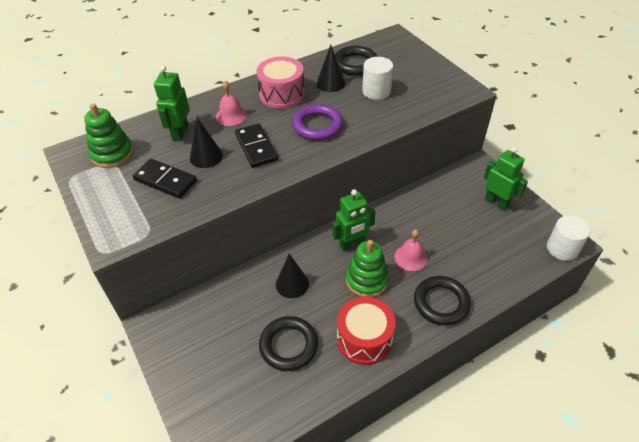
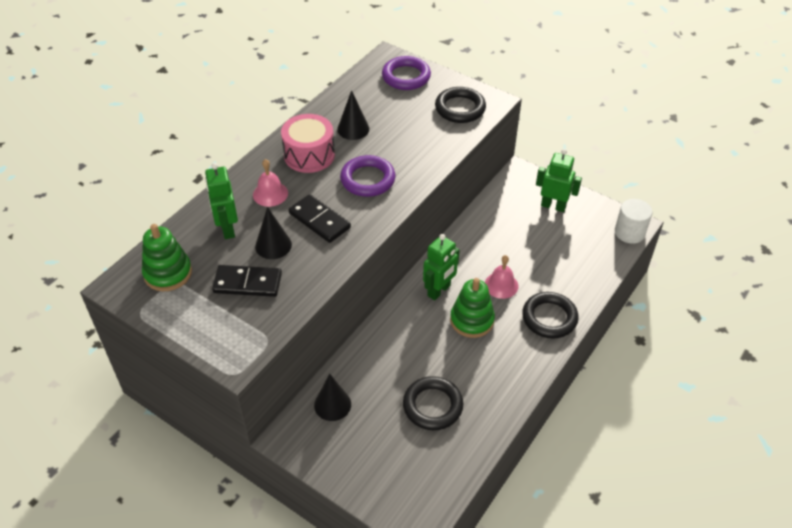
camera: 25 degrees left, 0 degrees up
black cone [276,254,309,298] -> black cone moved to [314,373,351,421]
black ring [335,46,378,76] -> black ring moved to [435,87,486,123]
red drum [337,296,395,365] -> none
white cylinder [362,57,393,100] -> none
none -> purple ring [382,56,431,90]

